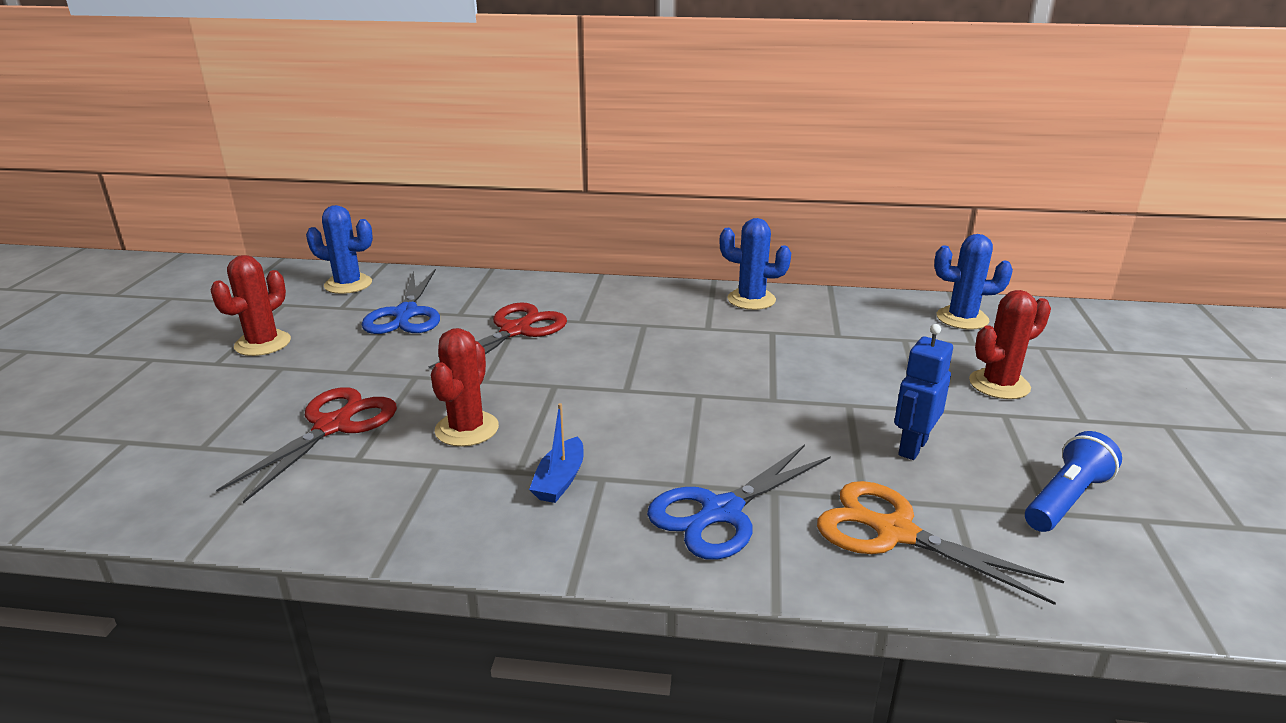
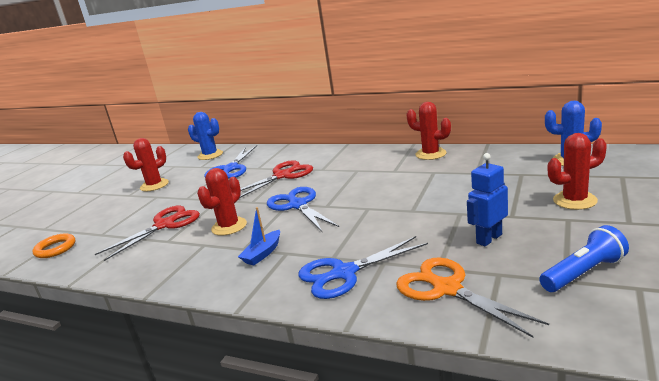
camera: 20 degrees right, 5 degrees down
blue cactus [720,218,791,310] -> red cactus [406,102,451,160]
none -> orange ring [33,233,75,258]
none -> blue scissors [267,187,339,231]

